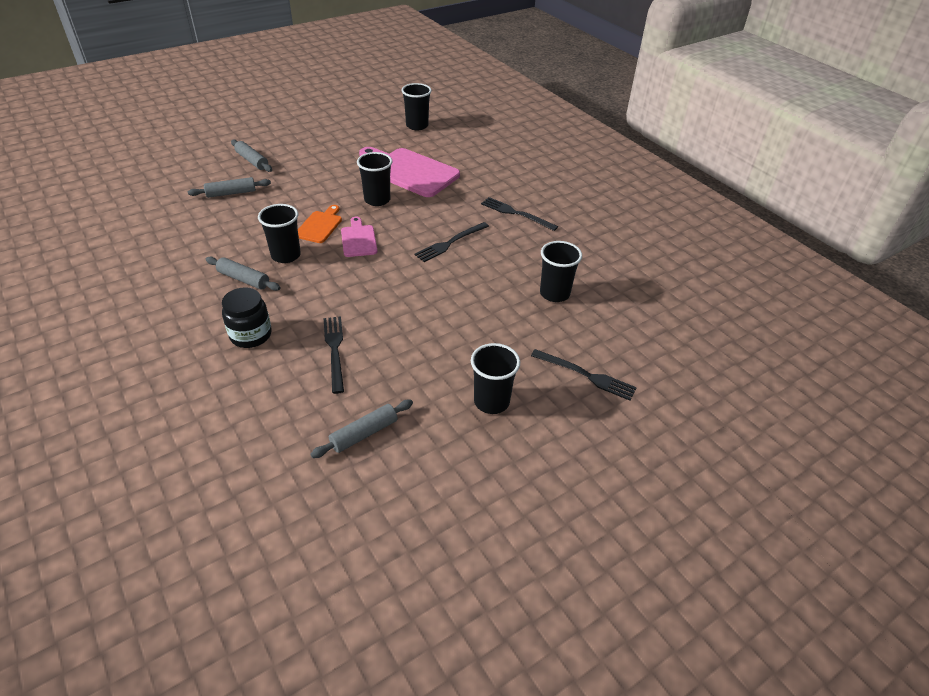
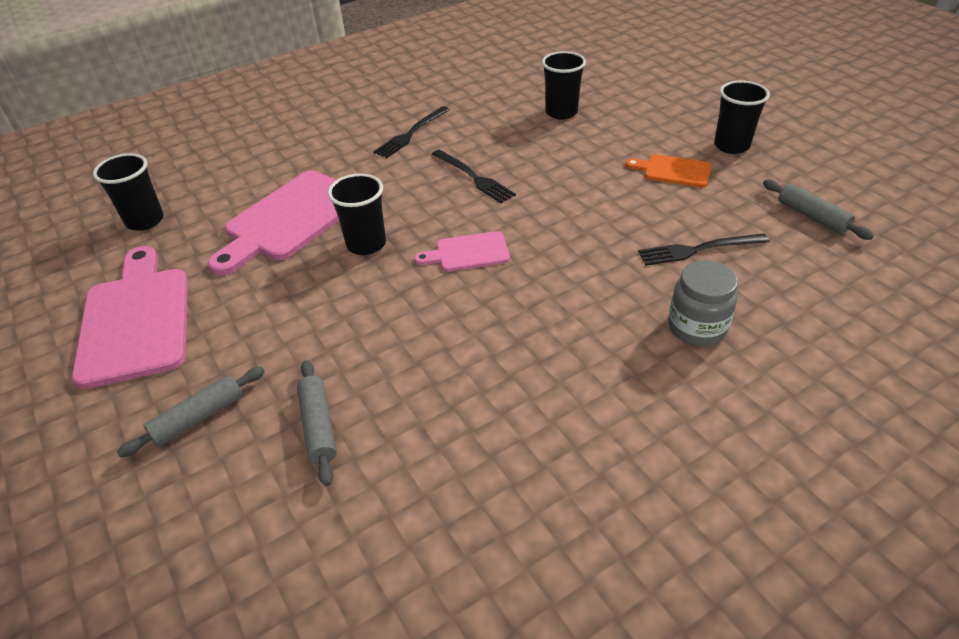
camera: 85 degrees left, 0 degrees up
grey rolling pin [206,257,280,291] -> none
black jar [222,287,272,348] -> grey jar [668,260,738,346]
black cup [258,204,301,263] -> none
orange cutting board [298,205,342,243] -> orange cutting board moved to [625,154,711,188]
black fork [531,349,637,401] -> none
none -> pink cutting board [72,246,188,389]

